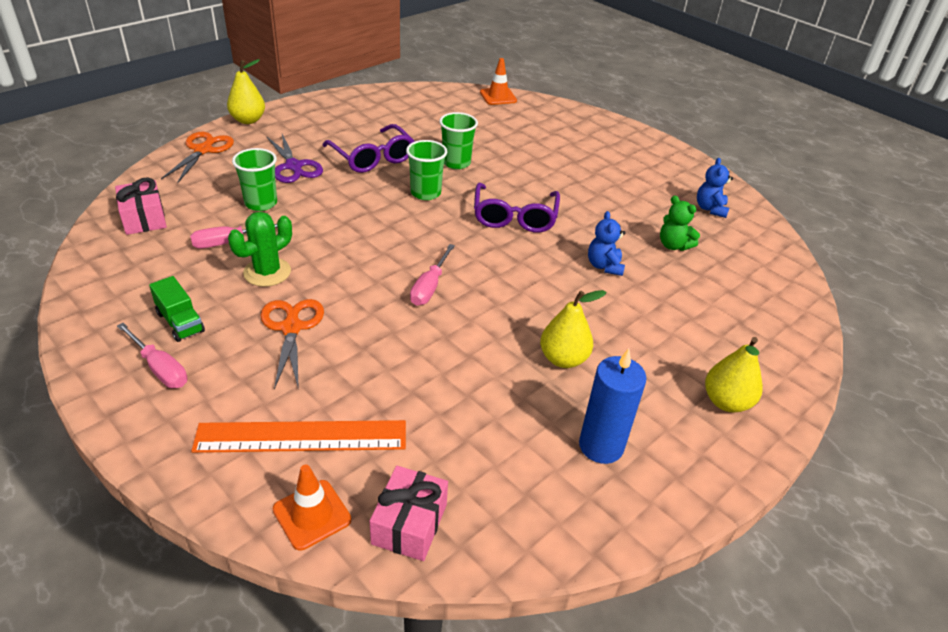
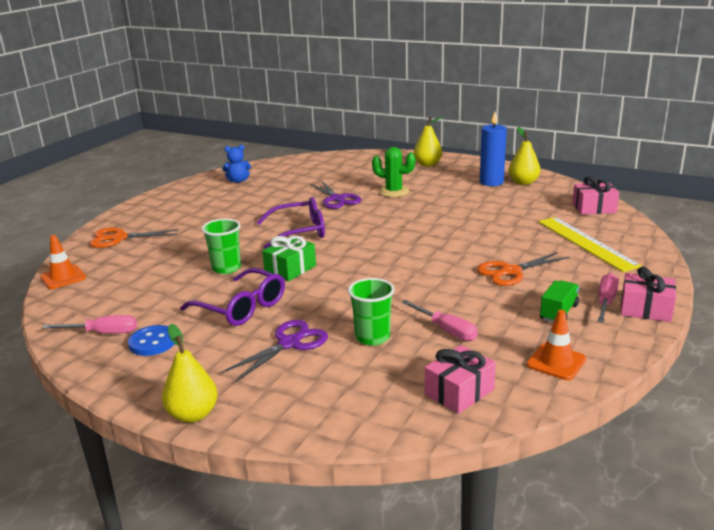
camera: 105 degrees left, 15 degrees down
orange scissors [161,132,234,184] -> orange scissors moved to [90,228,179,248]
orange ruler [191,420,406,453] -> yellow ruler [538,217,642,272]
green cactus [228,212,292,287] -> green cactus moved to [372,147,415,197]
orange traffic cone [273,464,351,551] -> orange traffic cone moved to [527,310,586,380]
purple glasses [322,124,415,173] -> purple glasses turned 90 degrees clockwise [180,268,285,326]
green cup [406,140,447,200] -> green gift [262,236,316,281]
pink screwdriver [410,244,455,306] -> pink screwdriver moved to [42,315,137,333]
yellow pear [540,290,607,368] -> yellow pear moved to [509,127,540,185]
blue teddy bear [588,211,626,276] -> purple scissors [309,180,361,209]
green teddy bear [660,196,700,251] -> none
none -> blue button [128,325,175,356]
none -> pink gift [621,266,676,322]

